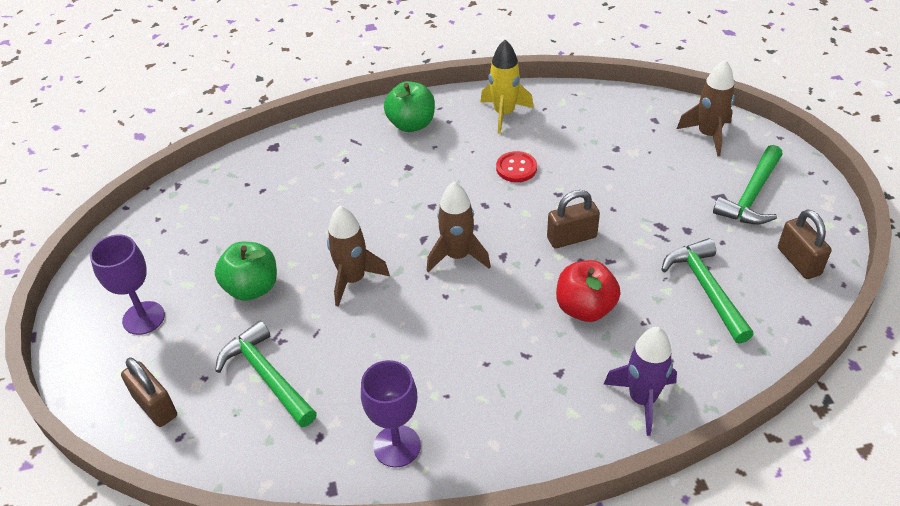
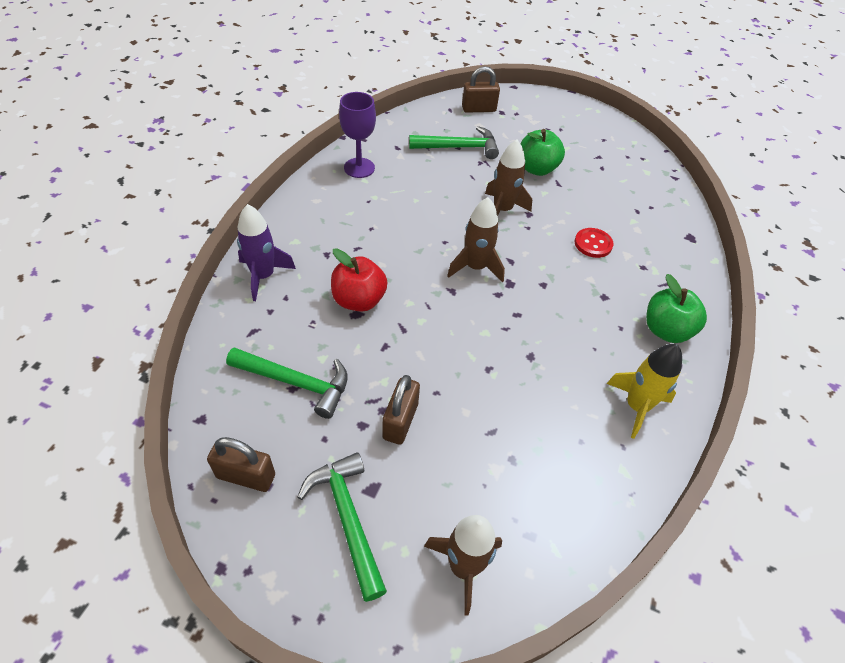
camera: 120 degrees right, 5 degrees up
purple goblet [90,235,165,335] -> none
red button [496,151,537,182] -> red button moved to [575,228,613,258]
brown padlock [547,190,600,248] -> brown padlock moved to [382,375,420,445]

